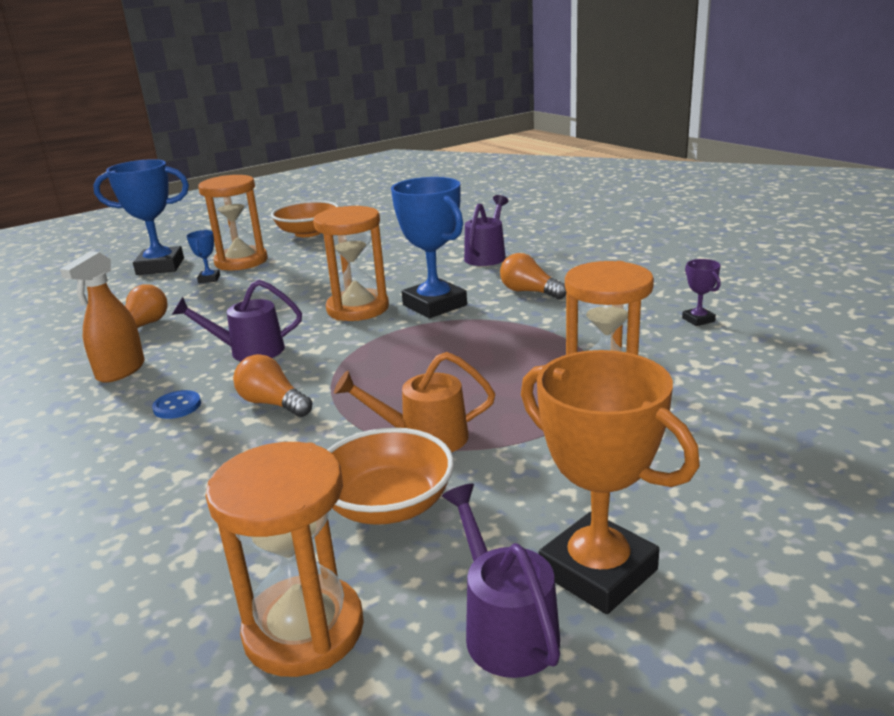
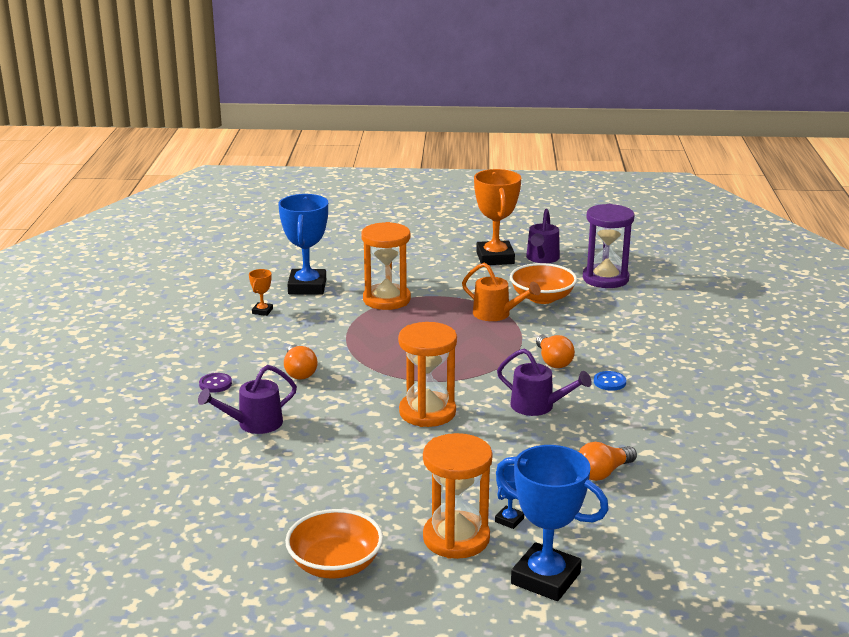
camera: 145 degrees left, 0 degrees up
orange spray bottle [60,251,145,383] -> none
orange hourglass [206,442,364,677] -> purple hourglass [583,204,635,288]
blue trophy [391,177,467,318] -> blue trophy moved to [278,194,328,295]
purple trophy [682,259,721,326] -> orange trophy [249,269,273,316]
none -> purple button [199,373,232,393]

